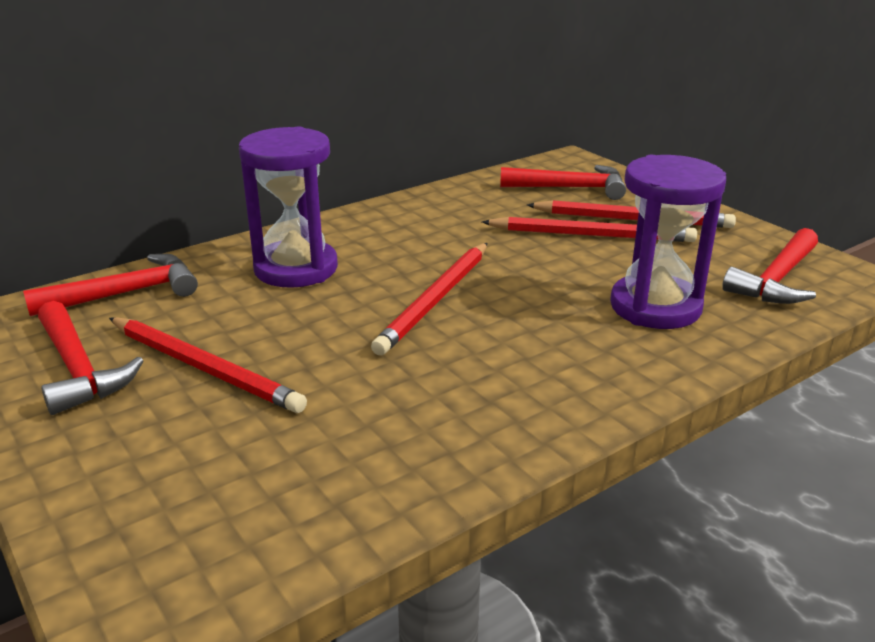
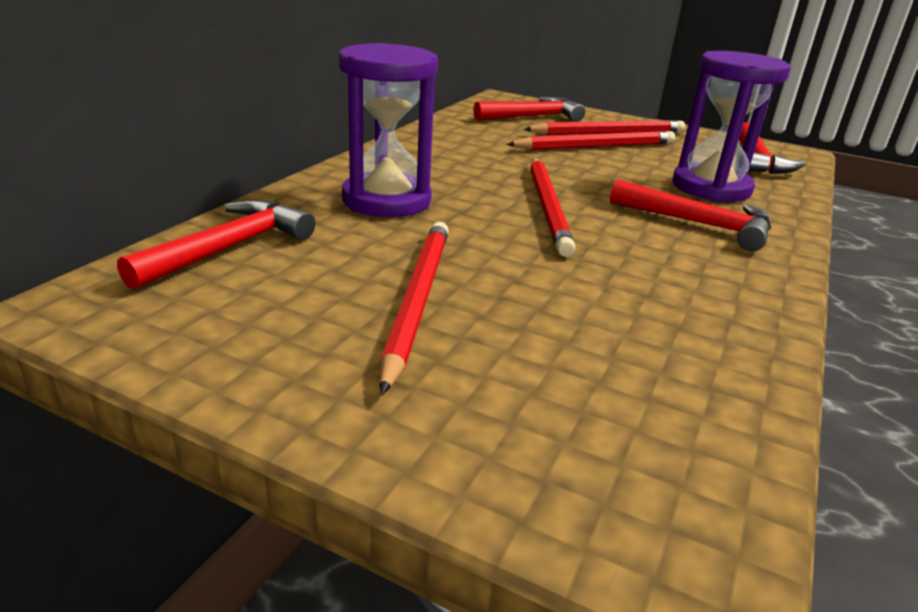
camera: 30 degrees left, 0 degrees up
red hammer [38,301,144,415] -> red hammer moved to [610,179,771,251]
red pencil [109,317,307,413] -> red pencil turned 90 degrees counterclockwise [380,222,449,395]

